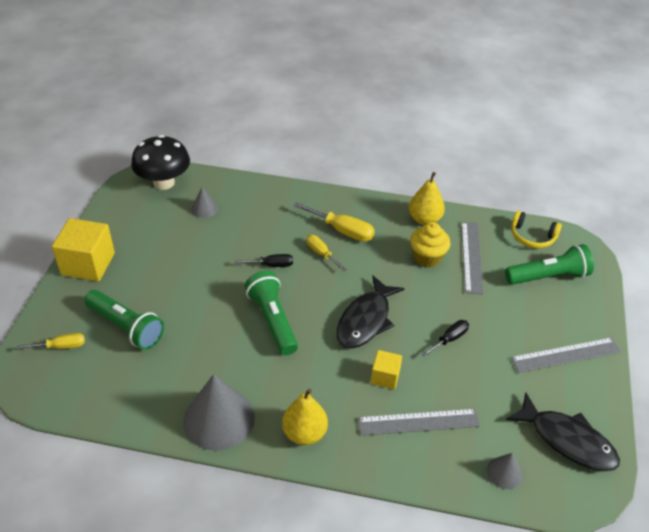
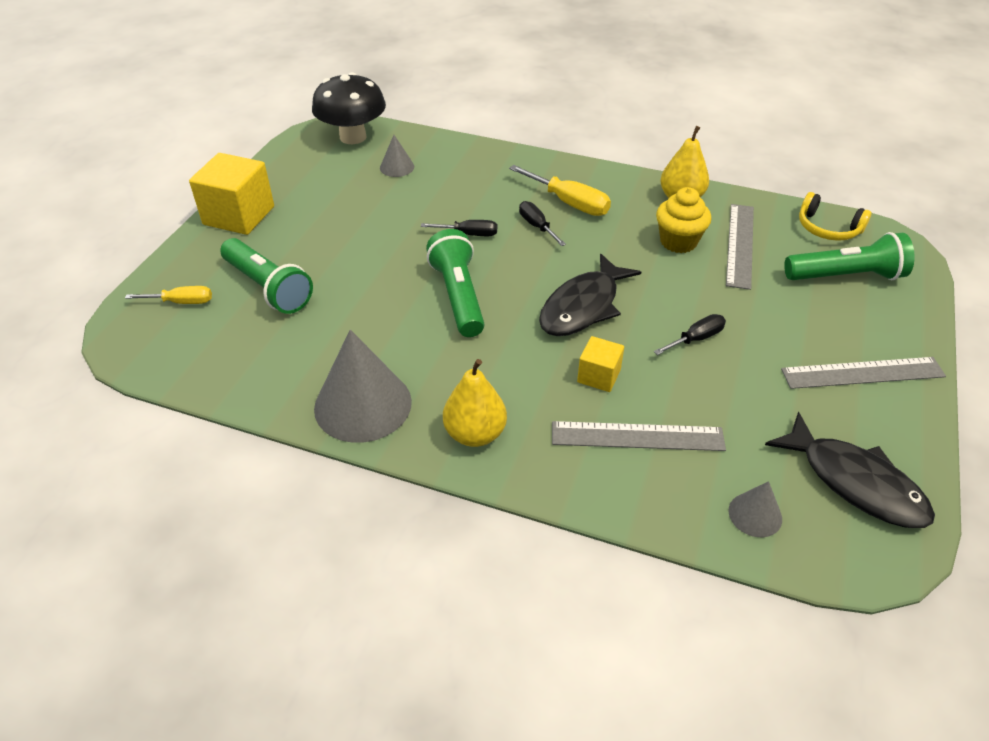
camera: 10 degrees right, 0 degrees up
yellow screwdriver [306,235,346,271] -> black screwdriver [519,201,566,246]

